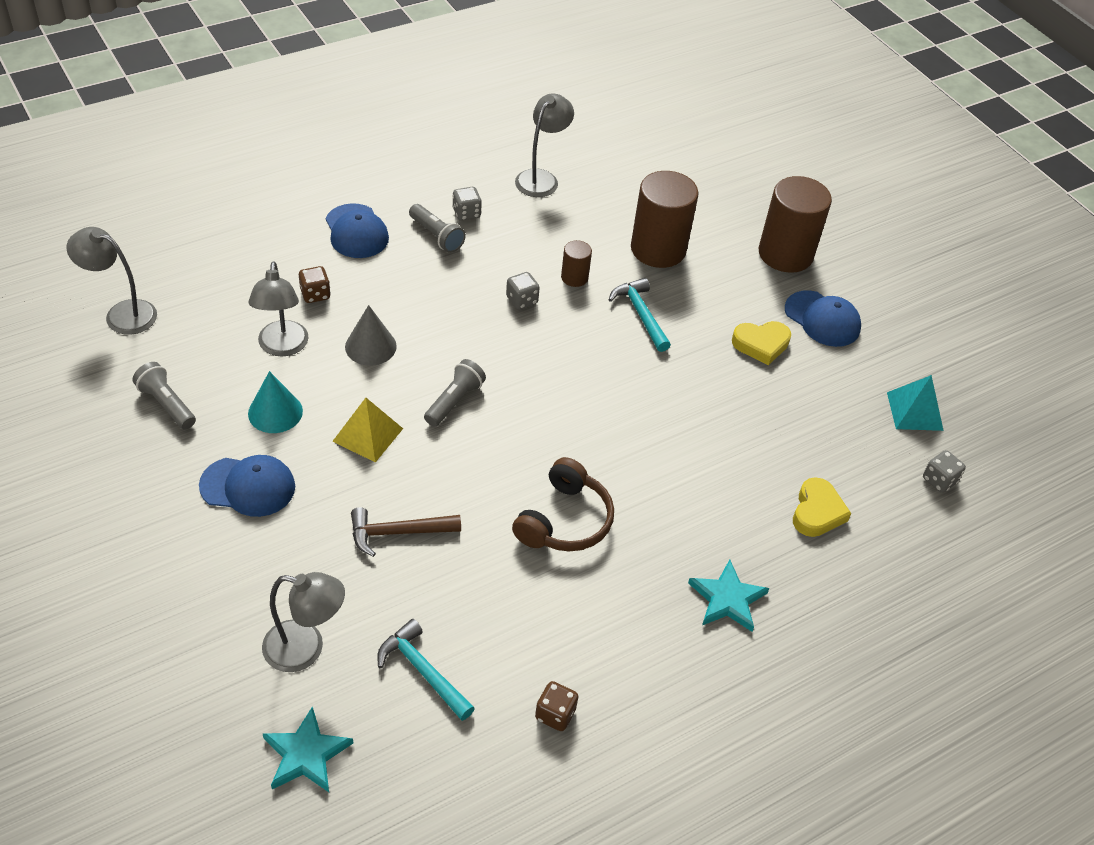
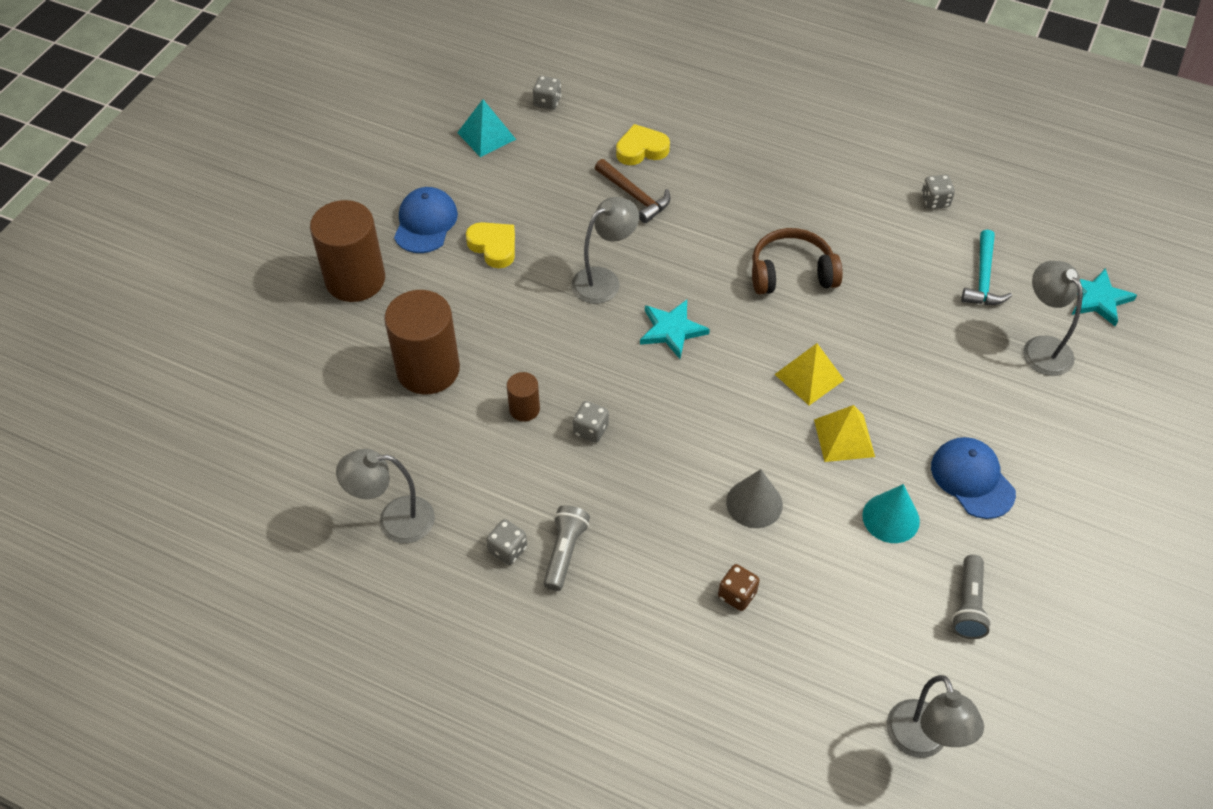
camera: 120 degrees left, 5 degrees up
grey lamp [249,261,308,356] -> grey lamp moved to [571,197,639,304]
blue cap [326,203,389,258] -> none
brown hammer [351,507,461,557] -> brown hammer moved to [595,159,671,223]
grey flashlight [424,359,486,427] -> none
brown dice [535,681,579,731] -> grey dice [921,175,955,209]
turquoise hammer [609,278,671,352] -> none
turquoise star [688,560,769,632] -> turquoise star moved to [640,300,710,359]
none -> yellow pyramid [775,343,844,405]

